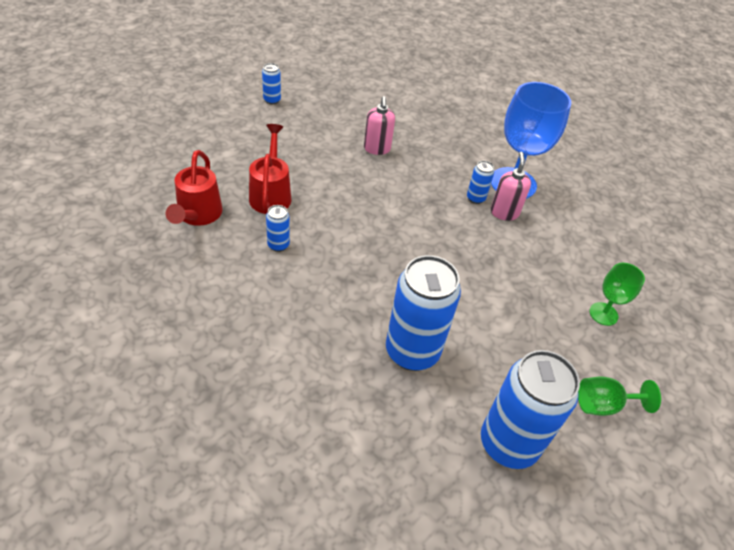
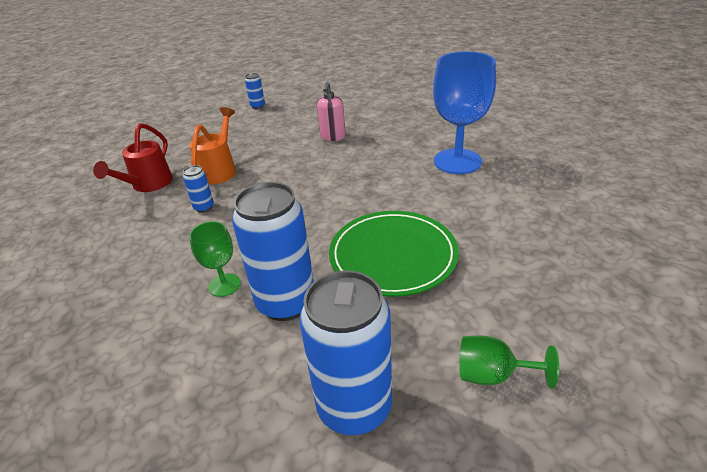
camera: 20 degrees right, 10 degrees down
red watering can [249,124,291,214] -> orange watering can [190,107,236,185]
blue can [467,161,494,204] -> none
pink soap dispenser [491,152,531,221] -> none
green goblet [590,263,645,326] -> green goblet moved to [189,221,241,297]
none -> green plate [329,211,459,297]

